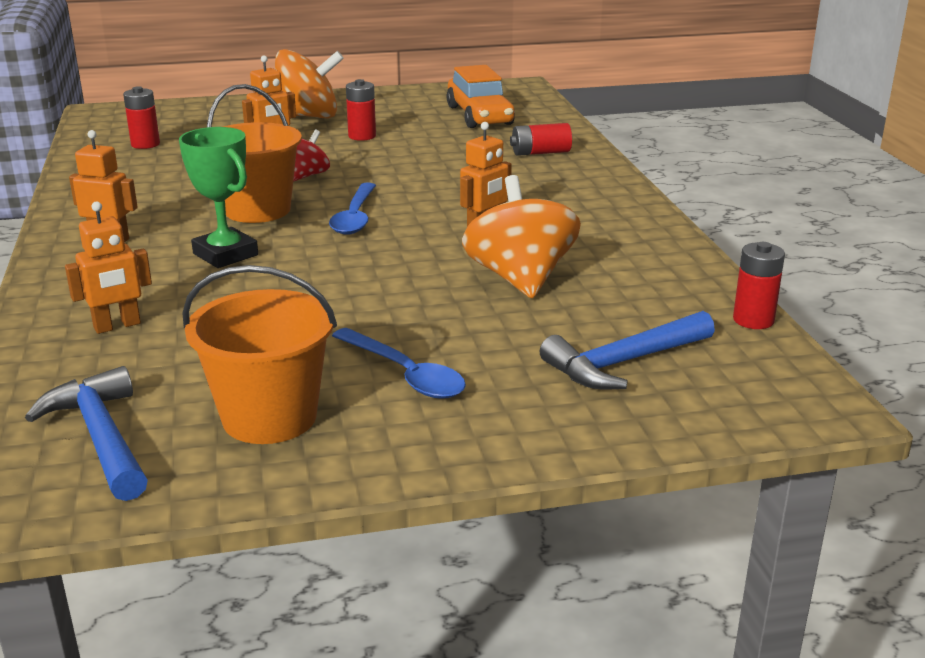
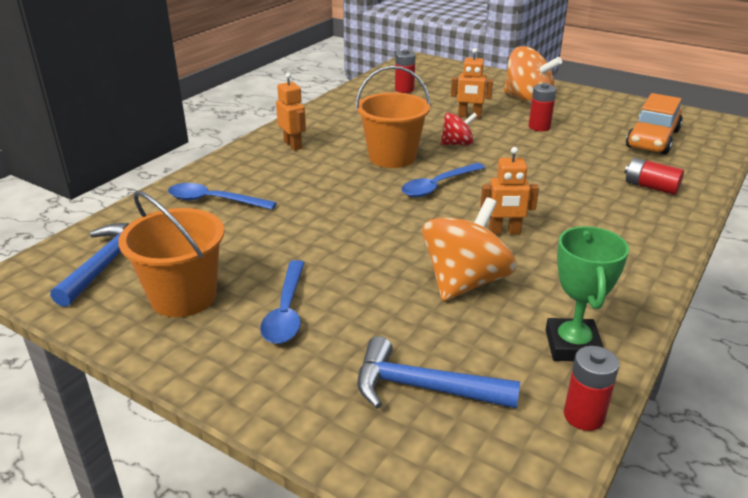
camera: 45 degrees right, 5 degrees up
orange robot [65,201,152,334] -> blue spoon [168,183,277,210]
green trophy [179,127,258,268] -> green trophy moved to [546,226,629,361]

